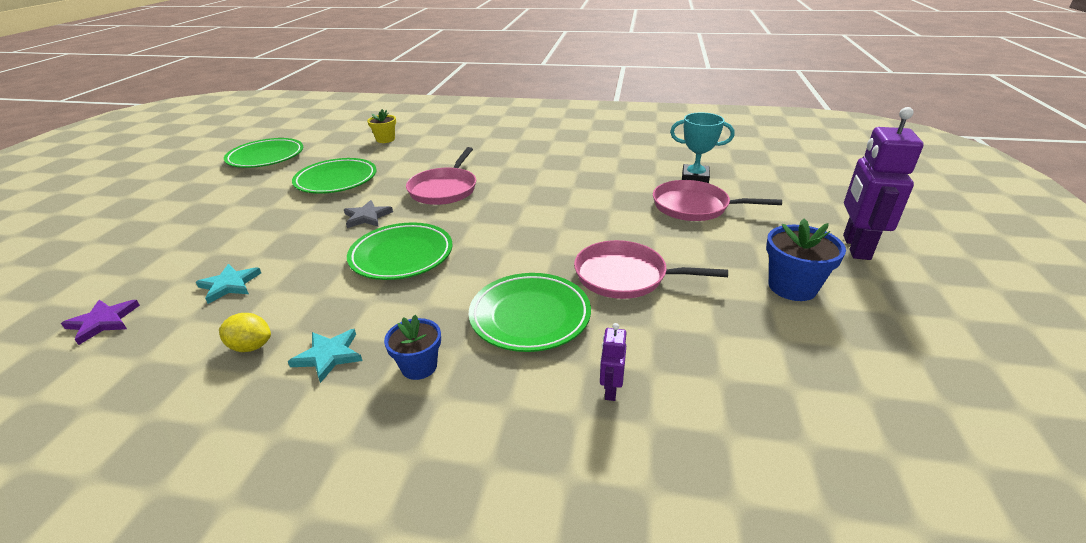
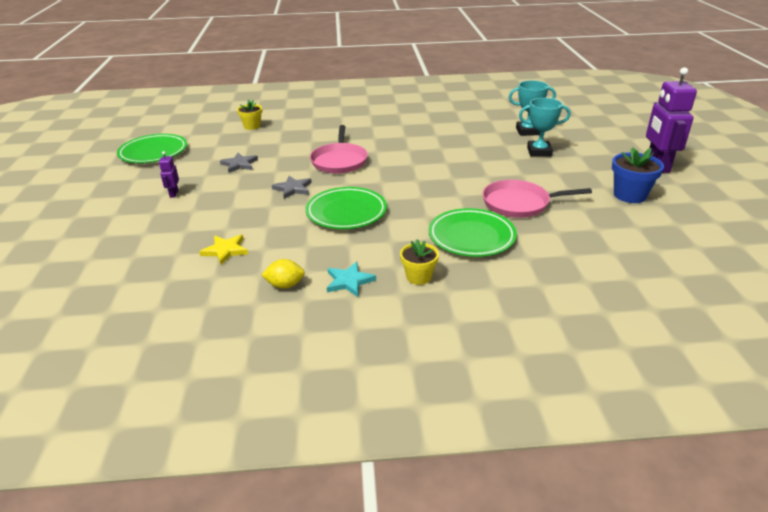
camera: 15 degrees left, 0 degrees up
purple star [61,300,140,345] -> none
turquoise star [196,264,261,304] -> yellow star [199,235,248,265]
green plate [292,158,377,194] -> grey star [220,153,258,173]
blue flower pot [384,315,441,380] -> yellow flower pot [400,239,439,285]
purple robot [600,323,626,401] -> purple robot moved to [159,151,179,198]
pink pan [653,180,782,221] -> turquoise trophy [519,98,571,157]

